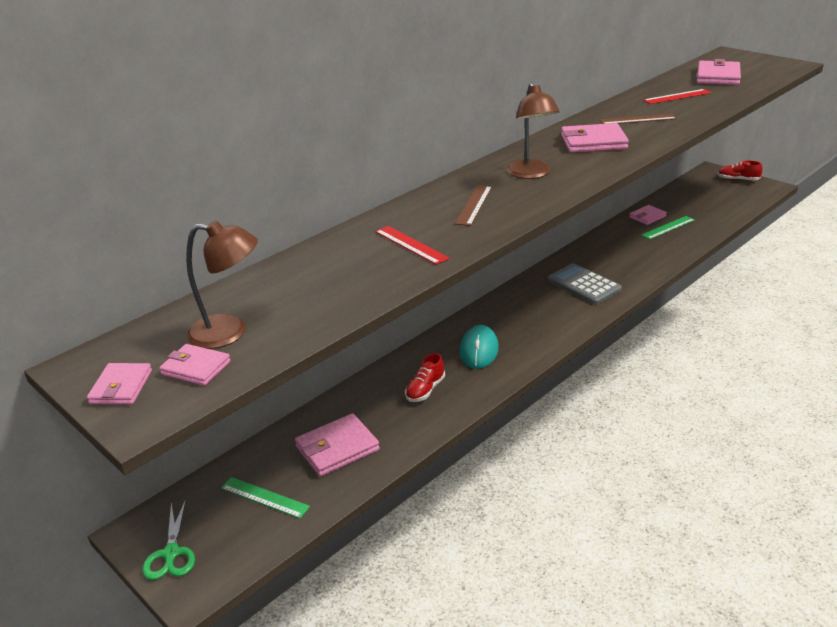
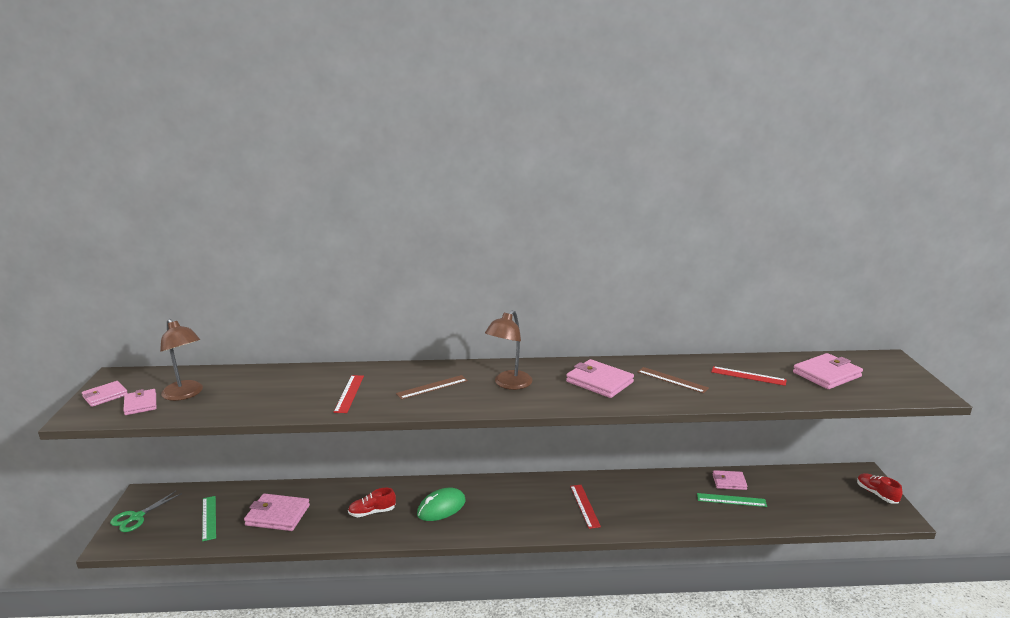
camera: 40 degrees right, 10 degrees down
turquoise mouse [460,325,499,369] -> green mouse [417,488,465,521]
grey calculator [548,263,622,305] -> red ruler [570,485,601,529]

